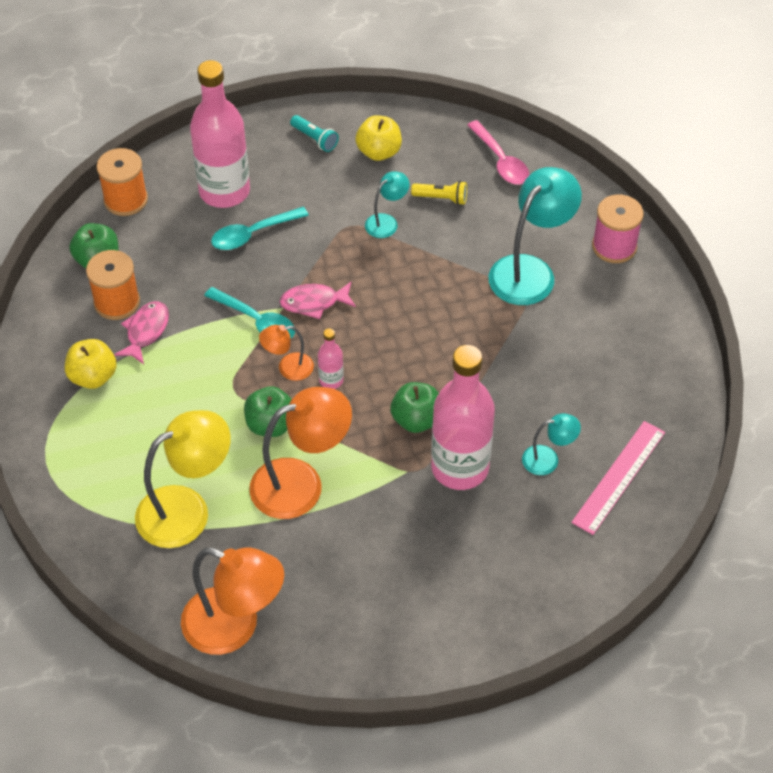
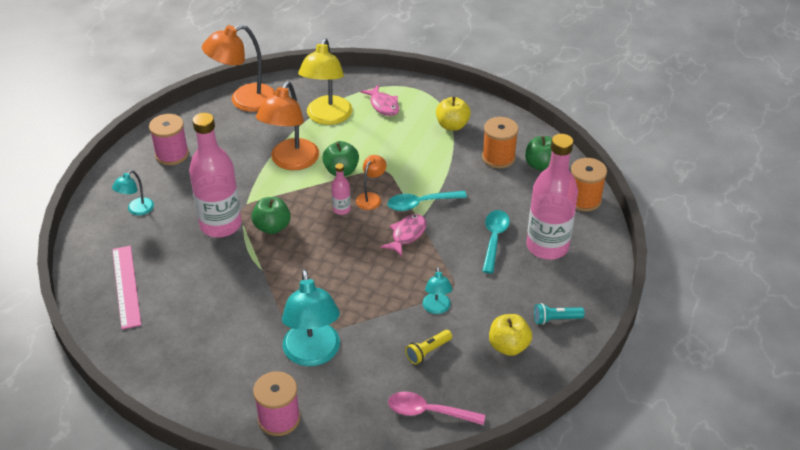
camera: 130 degrees right, 10 degrees down
pink fish [114,301,169,364] -> pink fish moved to [360,85,399,116]
turquoise lamp [522,413,581,475] -> turquoise lamp moved to [112,170,154,216]
none -> pink spool [149,114,189,165]

